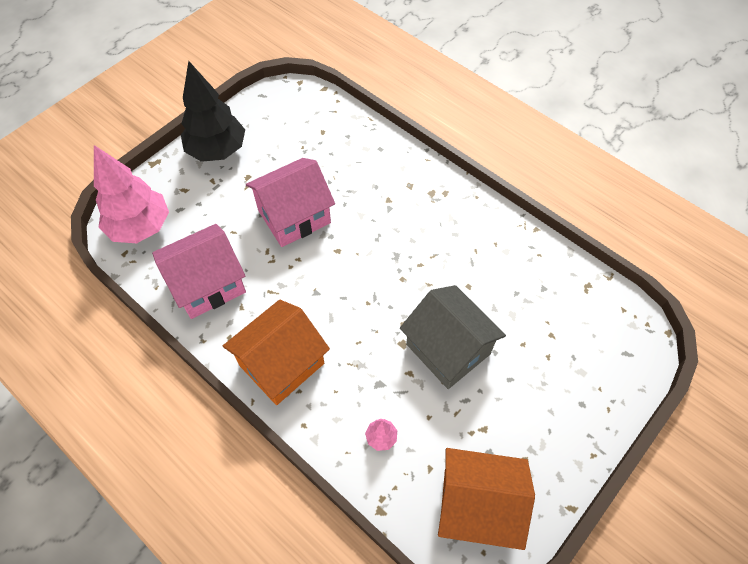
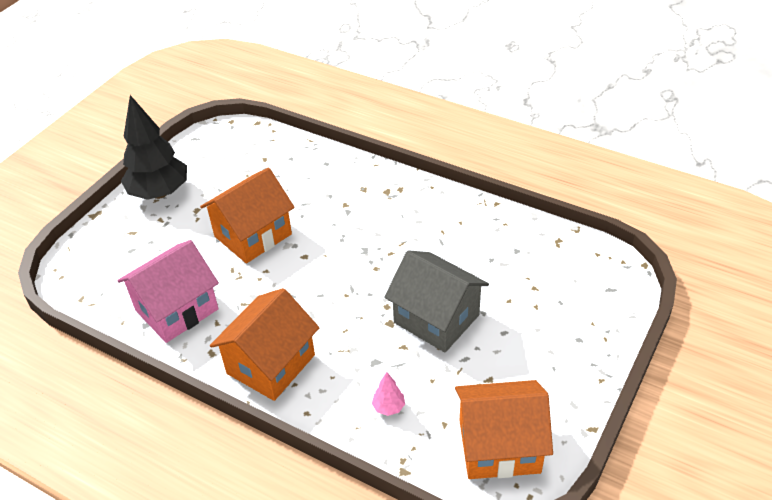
camera: 10 degrees left, 15 degrees down
pink tree [94,145,169,243] -> none
pink house [246,158,335,247] -> orange house [200,167,295,263]

